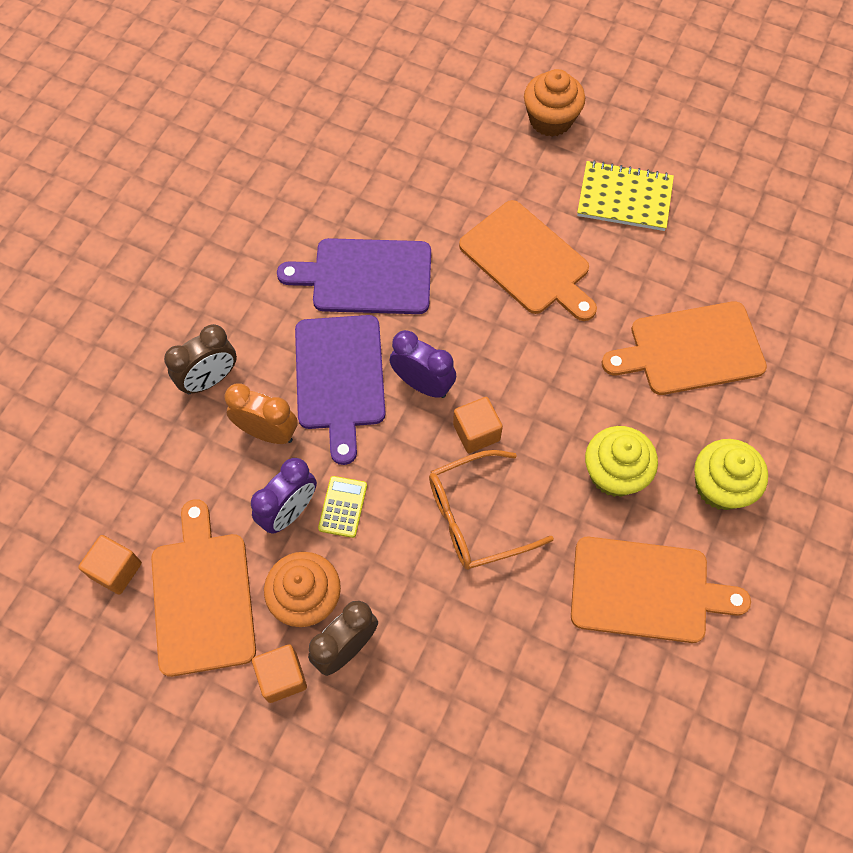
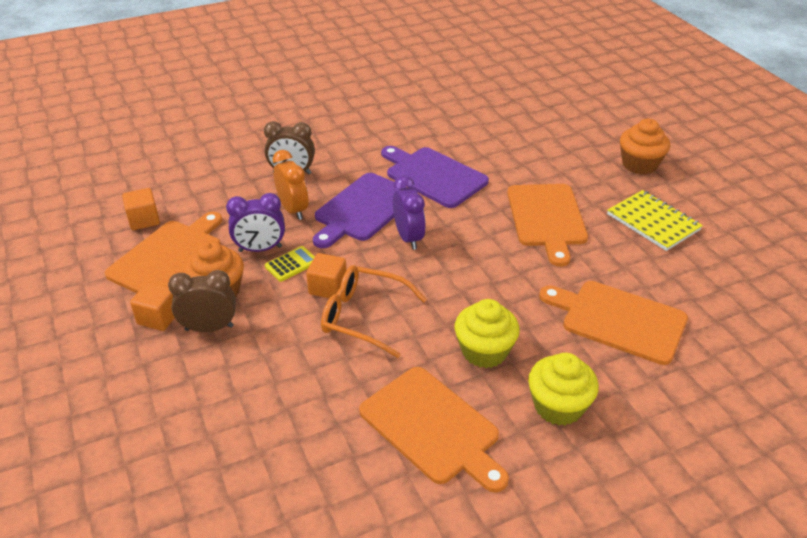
camera: 40 degrees right, 25 degrees down
orange cube [453,397,503,453] -> orange cube moved to [306,253,346,298]

